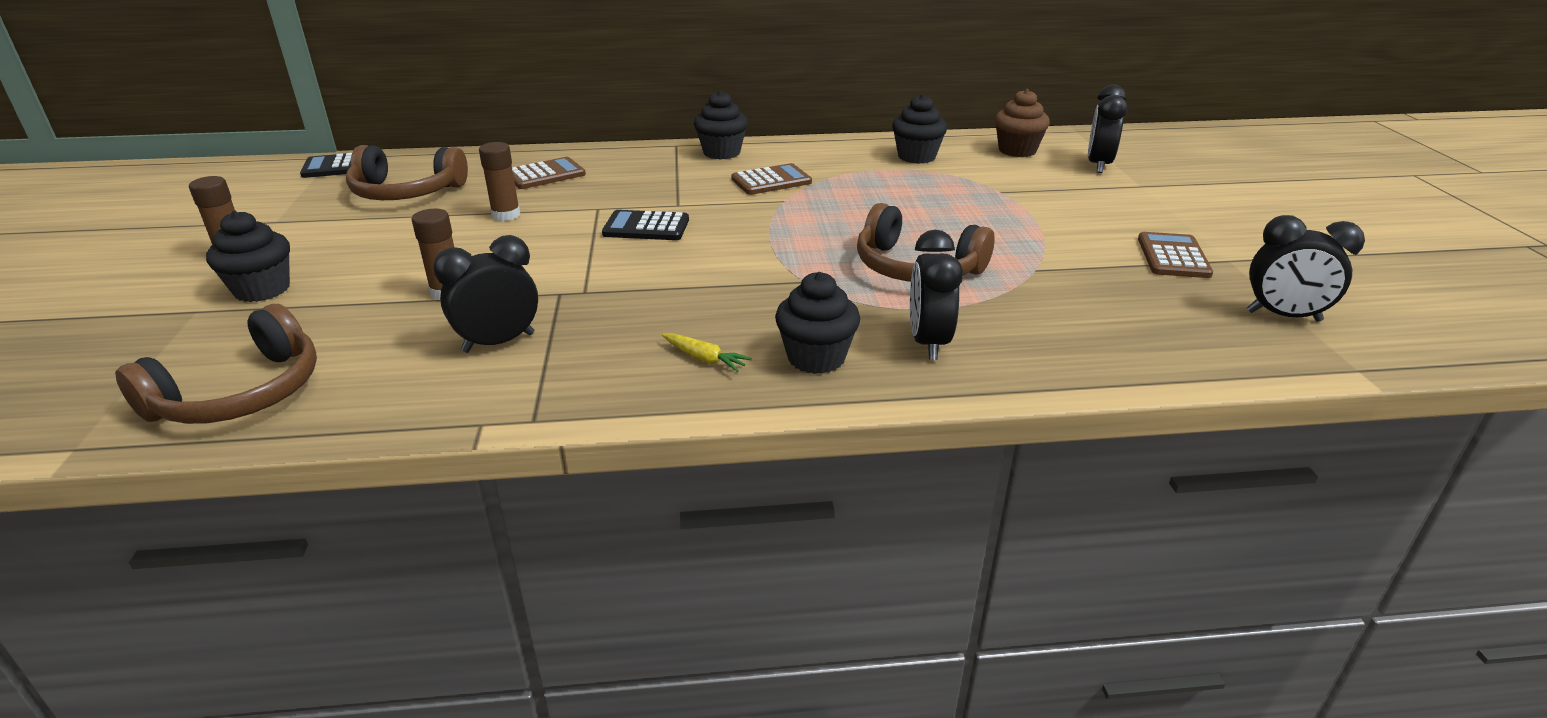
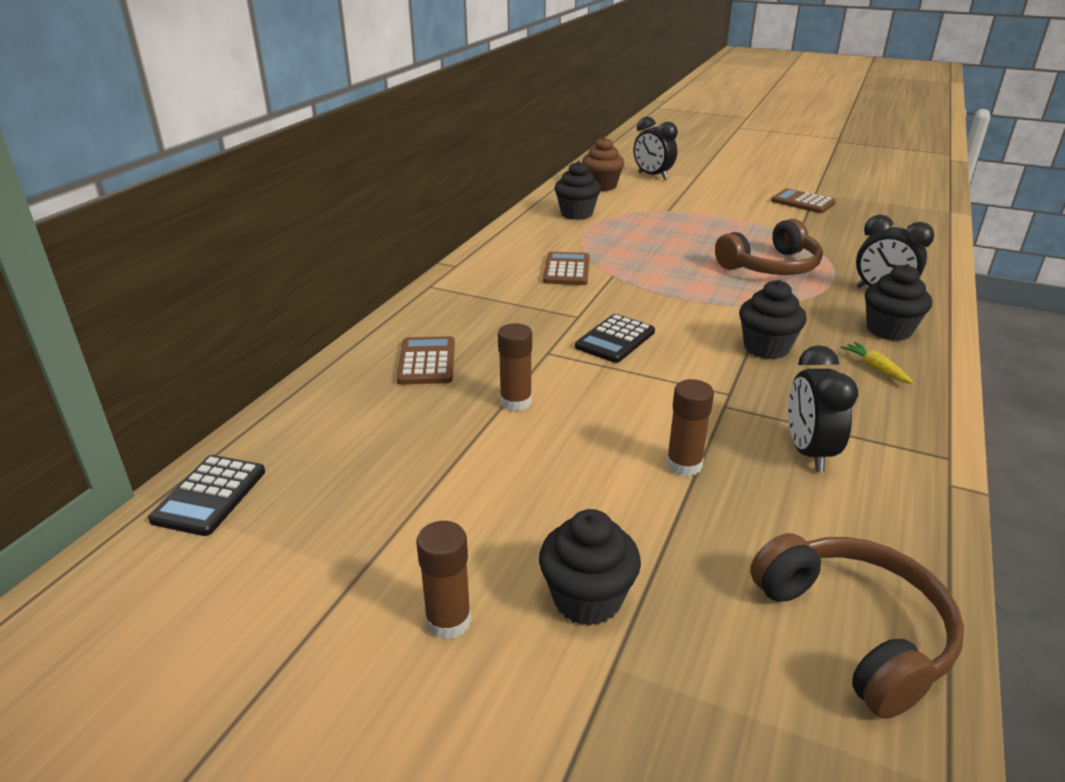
camera: 60 degrees left, 0 degrees up
brown headphones [346,145,468,200] -> none
yellow carrot [662,333,752,372] -> yellow carrot turned 90 degrees counterclockwise [841,342,914,384]
black cupcake [694,91,748,159] -> black cupcake moved to [739,280,807,359]
black clock [1247,215,1365,322] -> none

